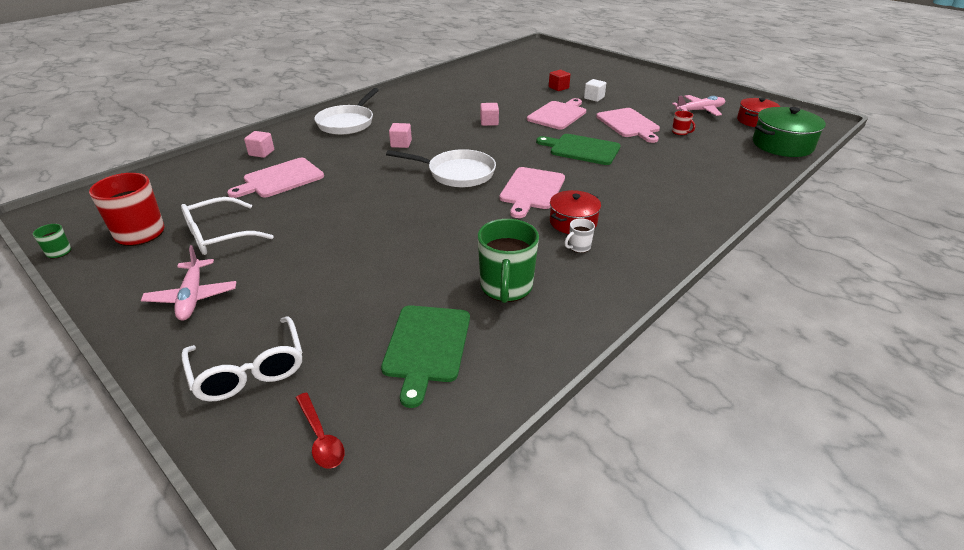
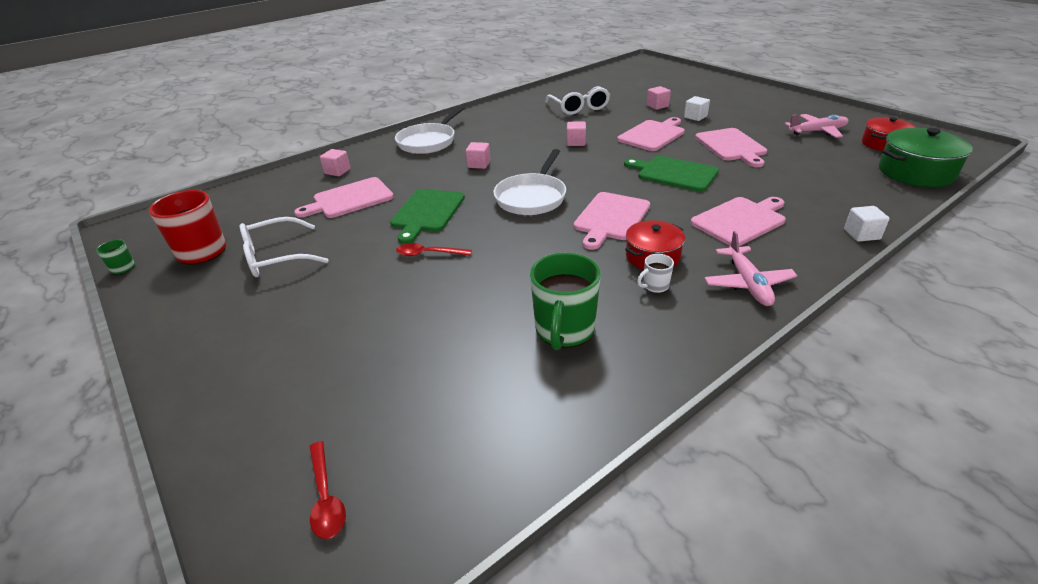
camera: 10 degrees right, 0 degrees up
pink plane [141,245,236,320] -> pink plane moved to [704,231,797,306]
white glasses [181,316,302,402] -> white glasses moved to [545,86,610,115]
green cutting board [381,305,470,408] -> green cutting board moved to [390,189,465,244]
white pan [386,149,496,187] -> white pan turned 90 degrees clockwise [493,149,566,215]
red cube [549,70,570,91] -> pink cube [647,86,671,110]
red mug [672,111,695,135] -> none
none -> red spoon [396,243,472,256]
none -> pink cutting board [690,197,786,246]
none -> white cube [844,206,889,242]

